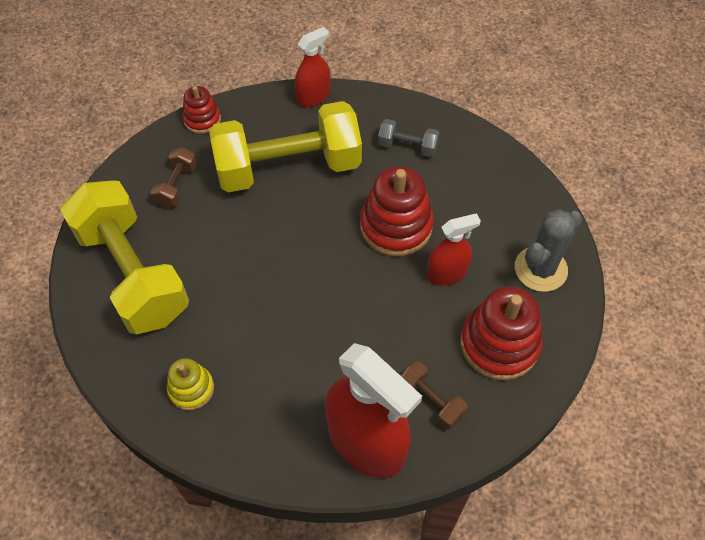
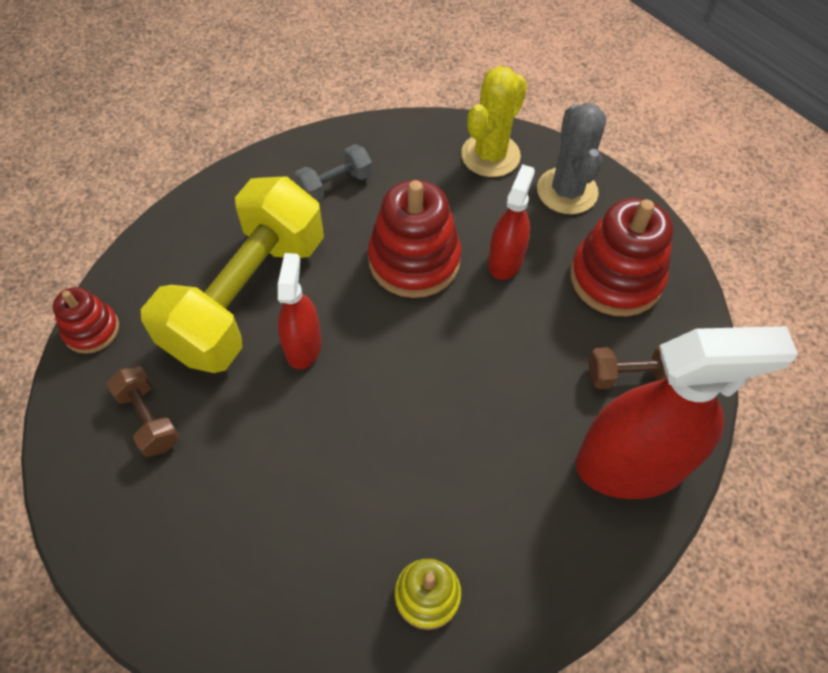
camera: 50 degrees left, 0 degrees up
yellow dumbbell [60,180,189,334] -> none
red spray bottle [295,27,330,107] -> red spray bottle moved to [278,253,322,370]
none -> yellow cactus [461,66,527,177]

